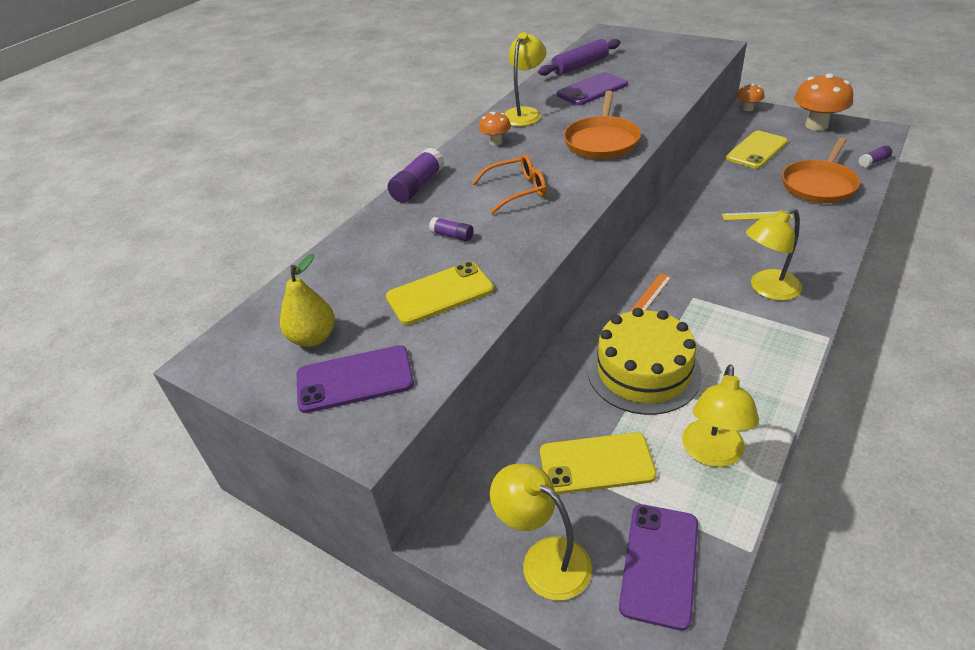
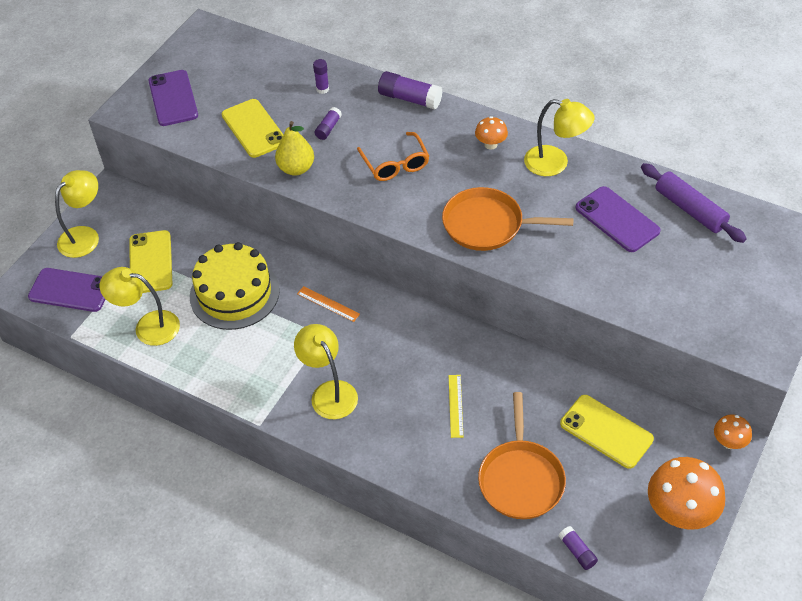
camera: 85 degrees right, 10 degrees up
yellow pear [280,254,335,347] -> yellow pear moved to [275,121,314,176]
orange pan [782,137,860,203] -> orange pan turned 120 degrees counterclockwise [478,392,566,519]
none -> purple glue stick [313,59,329,94]

